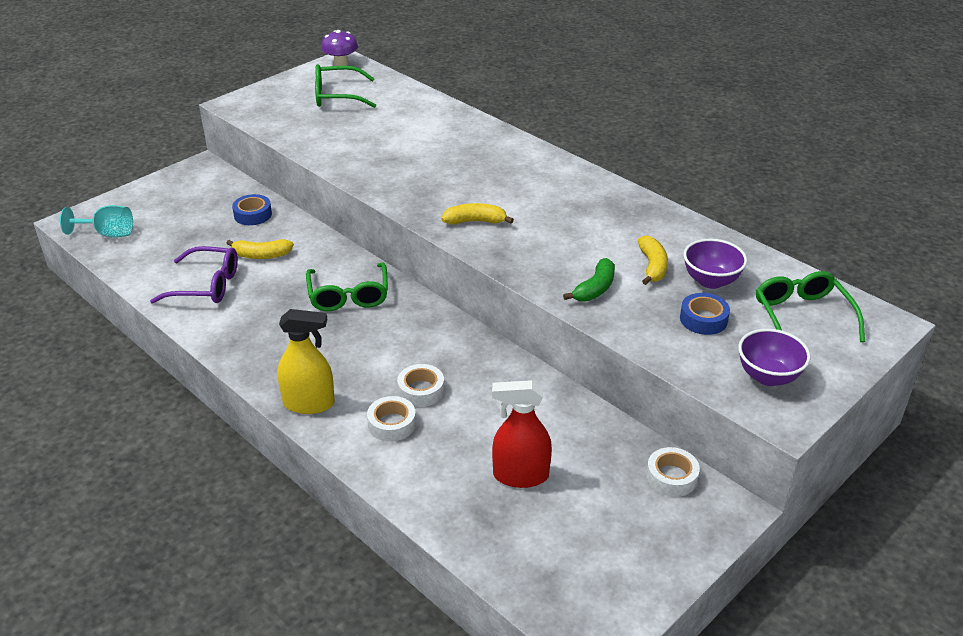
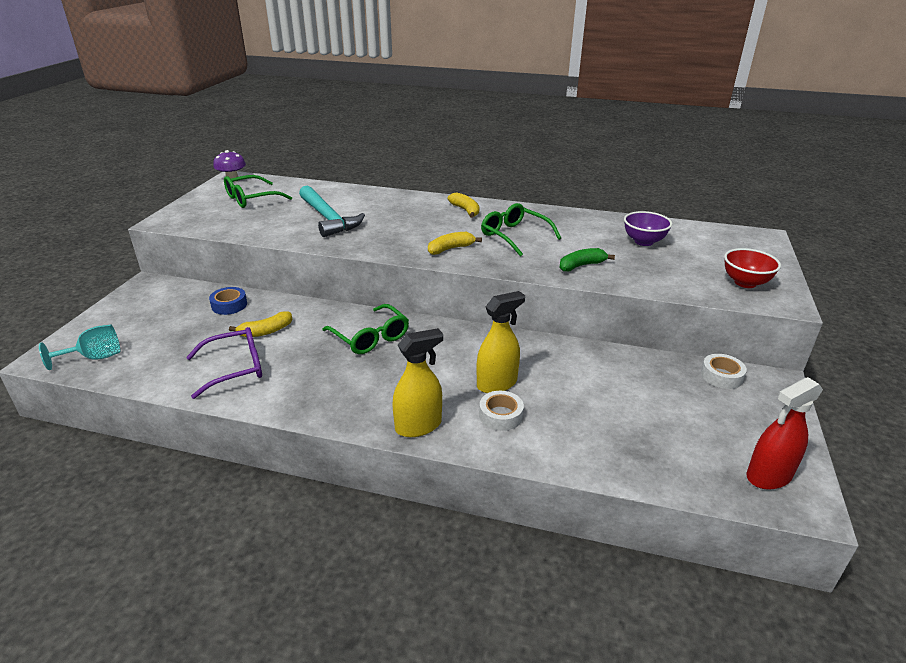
camera: 30 degrees left, 5 degrees down
white tape [397,364,444,407] -> yellow spray bottle [476,291,525,393]
red spray bottle [492,380,552,488] -> red spray bottle moved to [746,377,823,490]
green banana [563,258,615,302] -> green banana turned 120 degrees counterclockwise [560,248,615,272]
yellow banana [638,236,668,285] -> yellow banana moved to [447,192,479,218]
blue tape [680,293,730,335] -> none
purple bowl [738,329,811,386] -> red bowl [724,248,781,288]
green glasses [756,271,865,342] -> green glasses moved to [481,203,561,257]
none -> turquoise hammer [299,185,365,237]

